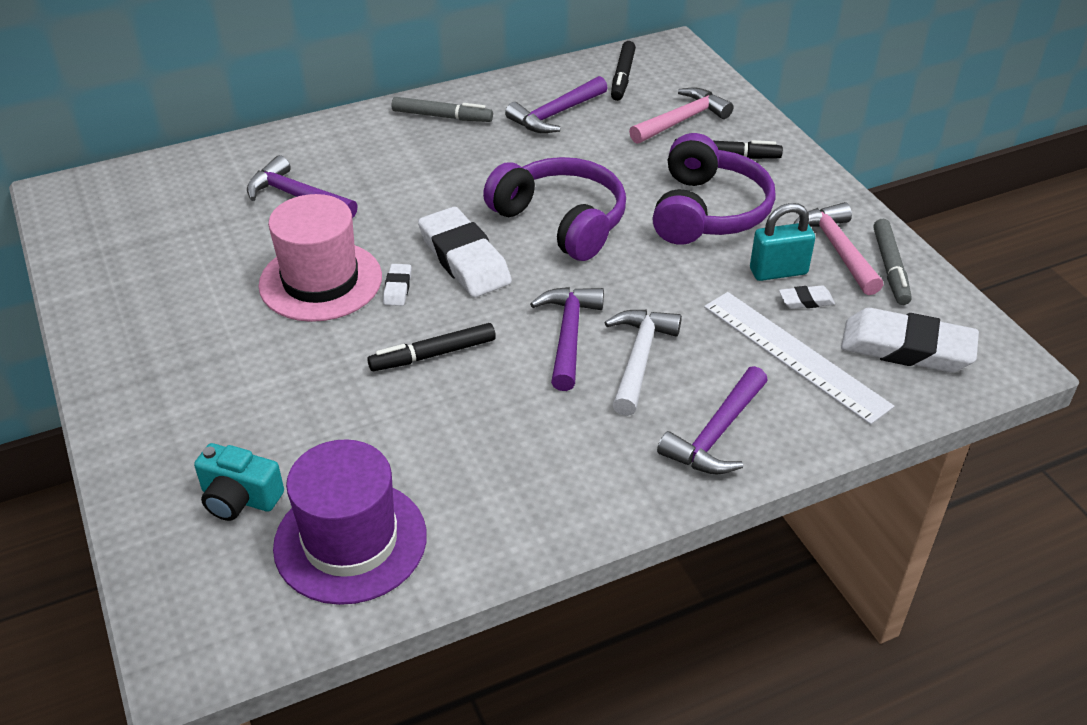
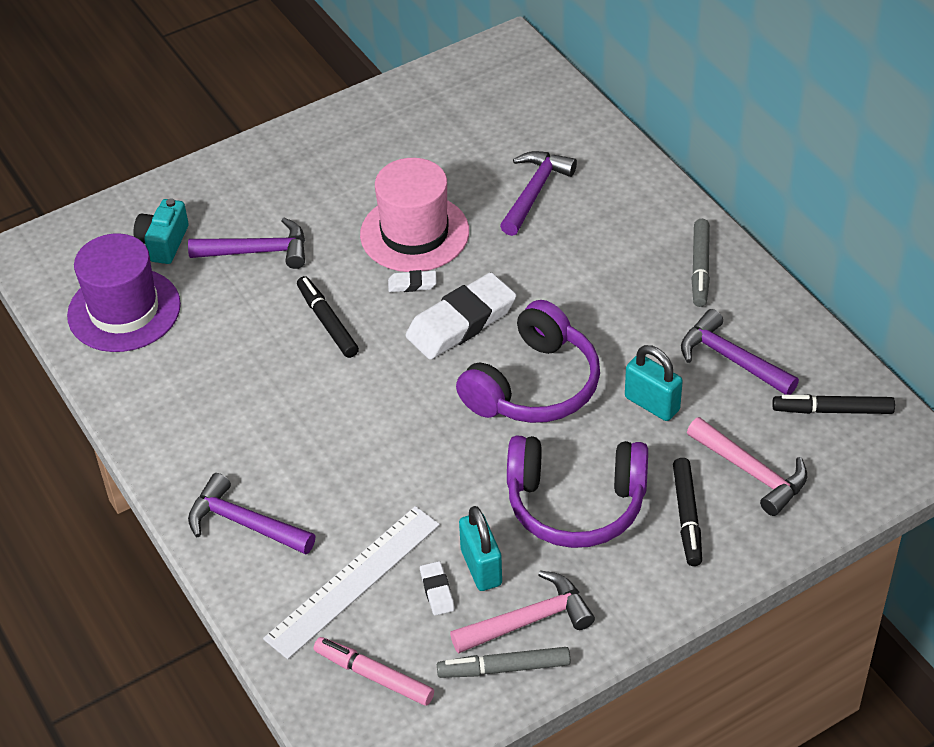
camera: 85 degrees right, 5 degrees up
purple hammer [530,287,604,391] -> purple hammer moved to [188,218,305,269]
white hammer [604,310,682,416] -> none
white eraser [841,308,979,373] -> pink marker [314,637,434,706]
none -> turquoise padlock [625,345,683,421]

